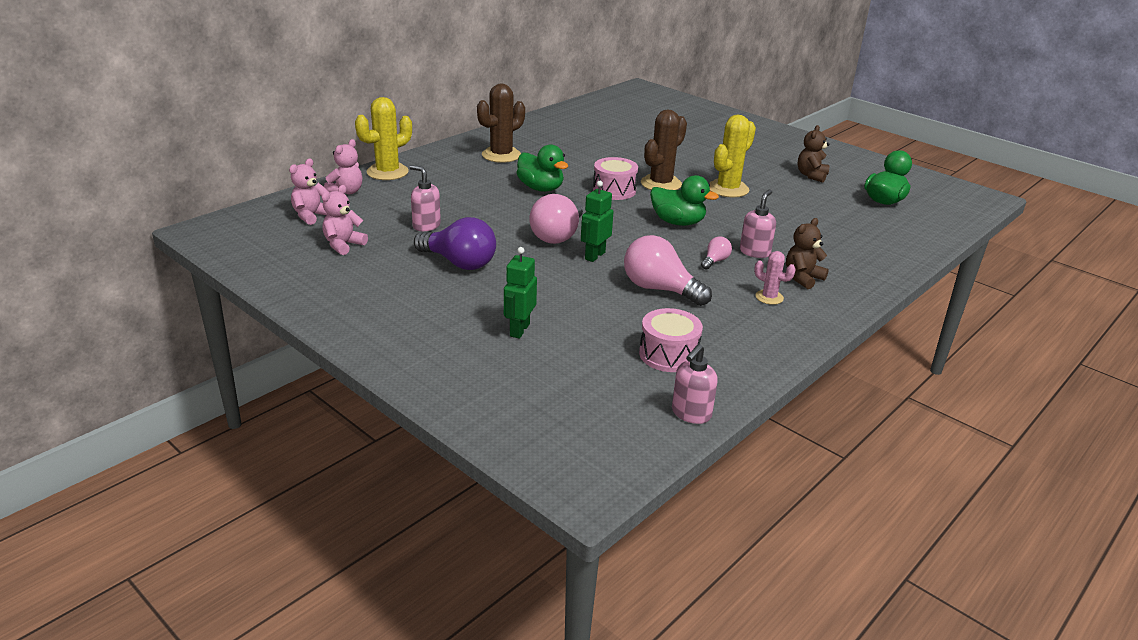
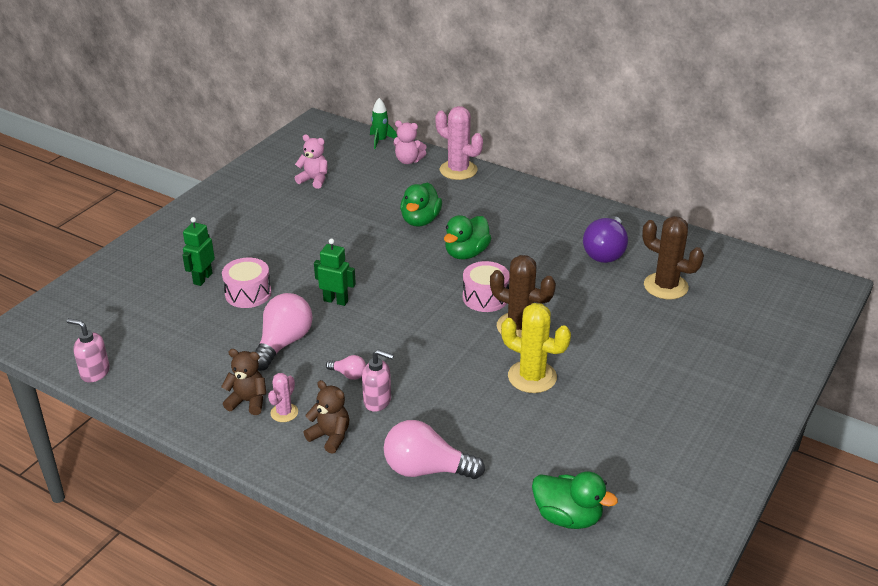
camera: 80 degrees right, 5 degrees up
pink teddy bear [289,159,329,225] -> none
yellow cactus [355,97,412,180] -> pink cactus [435,106,483,180]
pink soap dispenser [410,165,441,231] -> none
purple light bulb [414,217,496,270] -> purple light bulb moved to [583,216,628,263]
brown cactus [477,83,525,163] -> brown cactus moved to [642,216,704,299]
green robot [504,247,537,339] -> green robot turned 75 degrees counterclockwise [182,217,215,286]
pink light bulb [529,194,583,244] -> pink light bulb moved to [384,420,485,479]
pink drum [639,308,703,372] -> pink drum moved to [222,258,271,308]
green duck [650,175,719,226] -> green duck moved to [400,183,442,226]
brown teddy bear [798,125,830,183] -> brown teddy bear moved to [221,349,266,415]
none -> green rocket [370,98,397,149]

